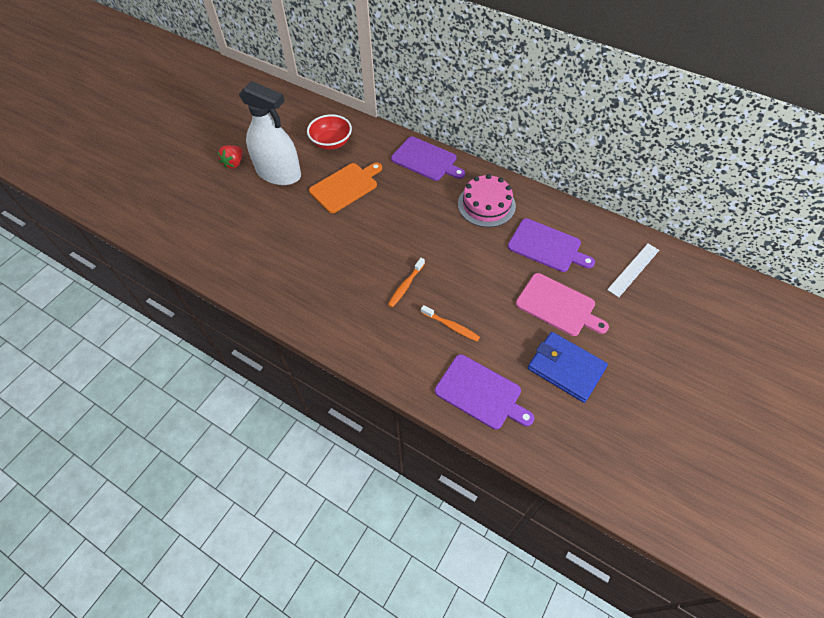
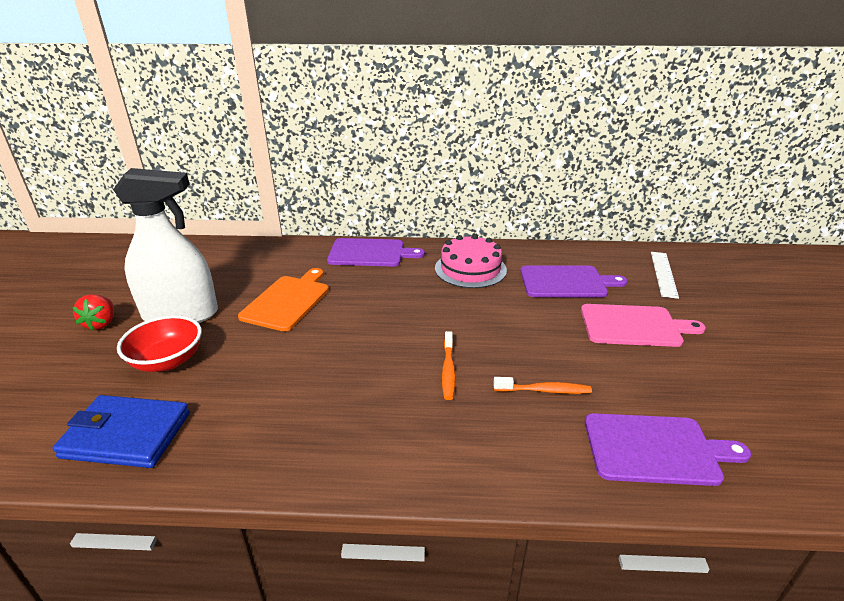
camera: 30 degrees left, 25 degrees down
red bowl [307,114,352,150] -> red bowl moved to [117,315,202,372]
blue wallet [528,332,608,403] -> blue wallet moved to [52,395,190,468]

